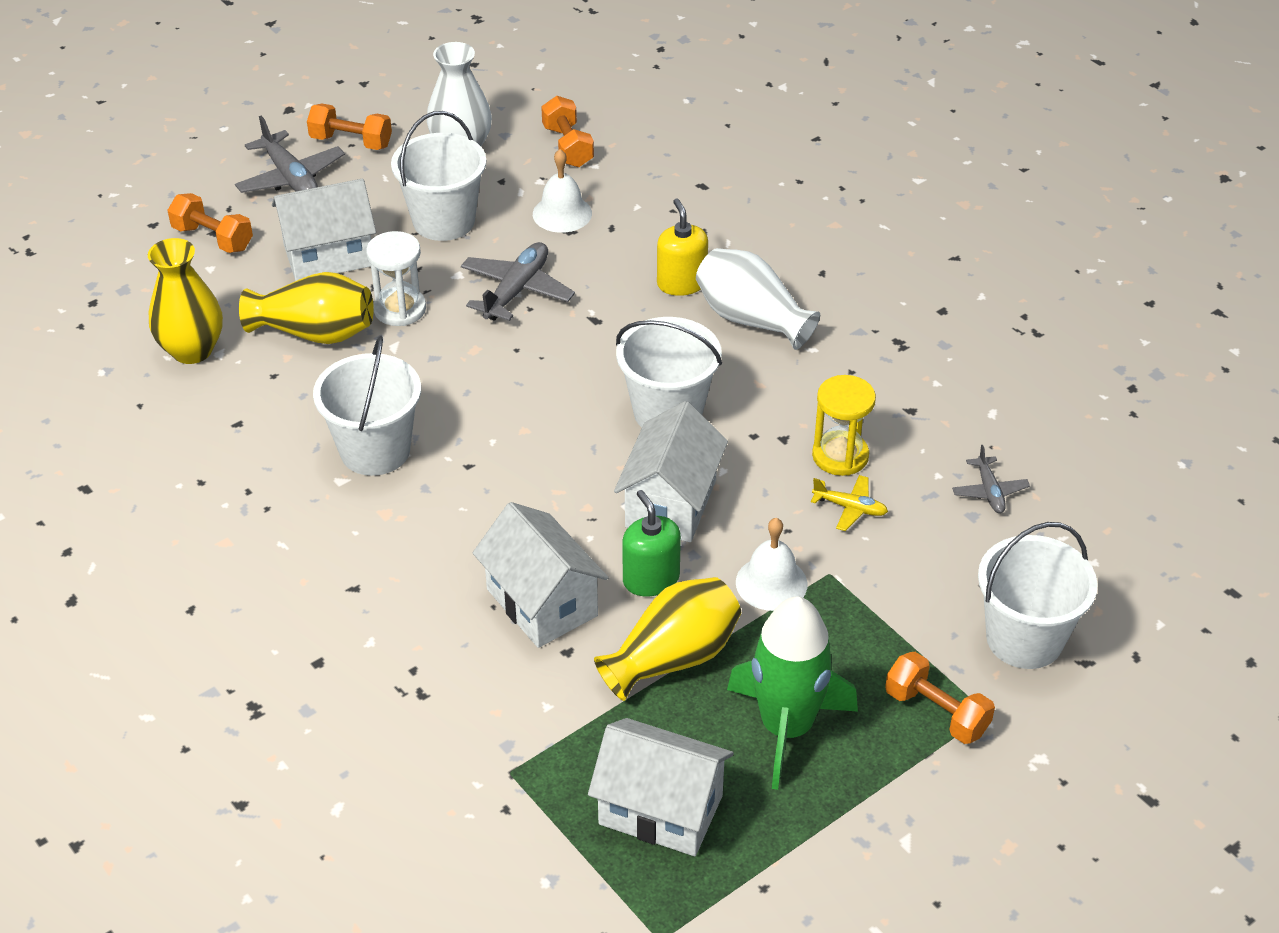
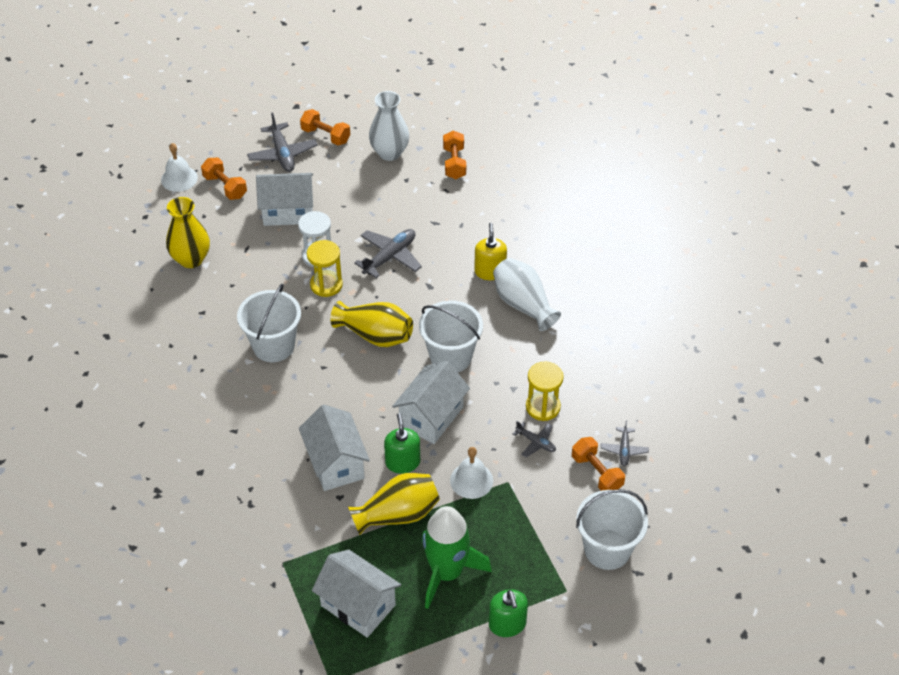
camera: 15 degrees right, 5 degrees up
yellow vase [239,272,374,344] -> yellow vase moved to [330,301,413,347]
white bucket [391,111,486,241] -> none
white bell [533,149,592,233] -> white bell moved to [161,143,198,192]
yellow plane [811,475,888,531] -> grey plane [512,421,556,457]
orange dumbbell [885,652,995,744] -> orange dumbbell moved to [572,437,625,491]
none -> yellow hourglass [307,240,343,297]
none -> green soap dispenser [489,589,528,637]

